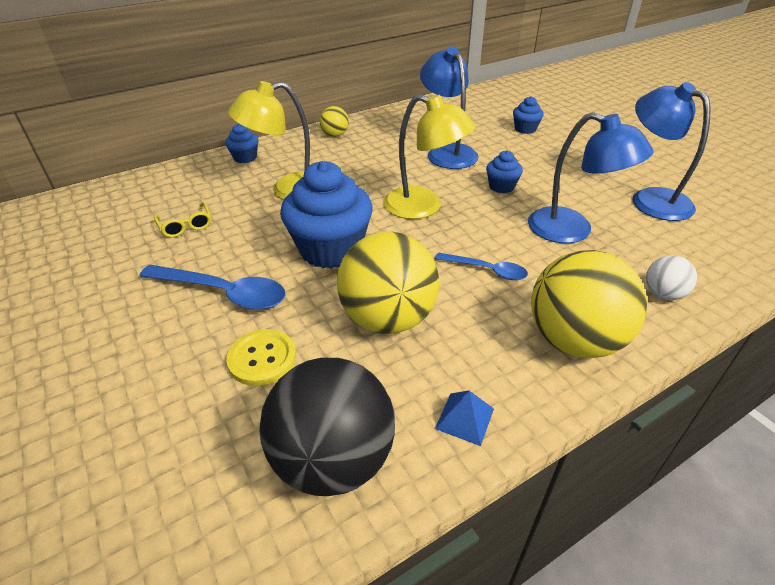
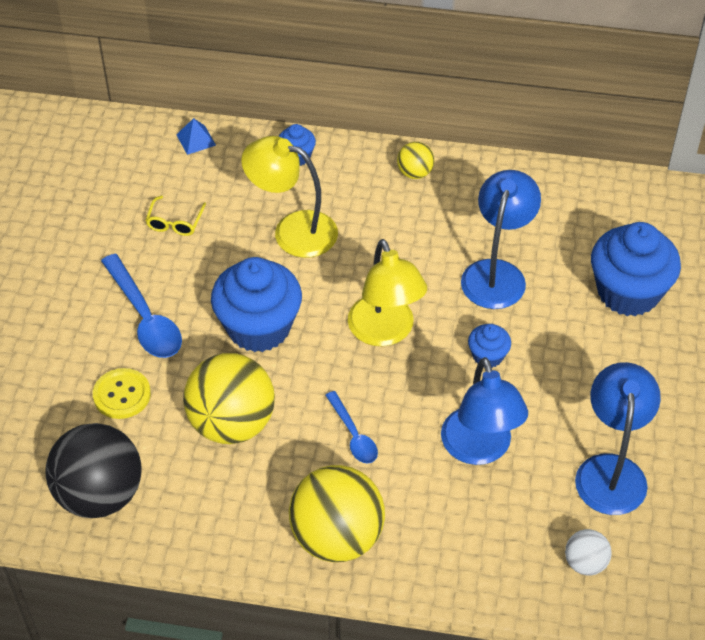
camera: 40 degrees right, 10 degrees up
blue pyramid [435,391,494,446] -> blue pyramid moved to [176,118,216,155]
blue cupcake [513,96,544,134] -> blue cupcake [591,222,681,316], size x2.11
white ball [646,255,697,300] -> white ball moved to [565,529,612,575]

